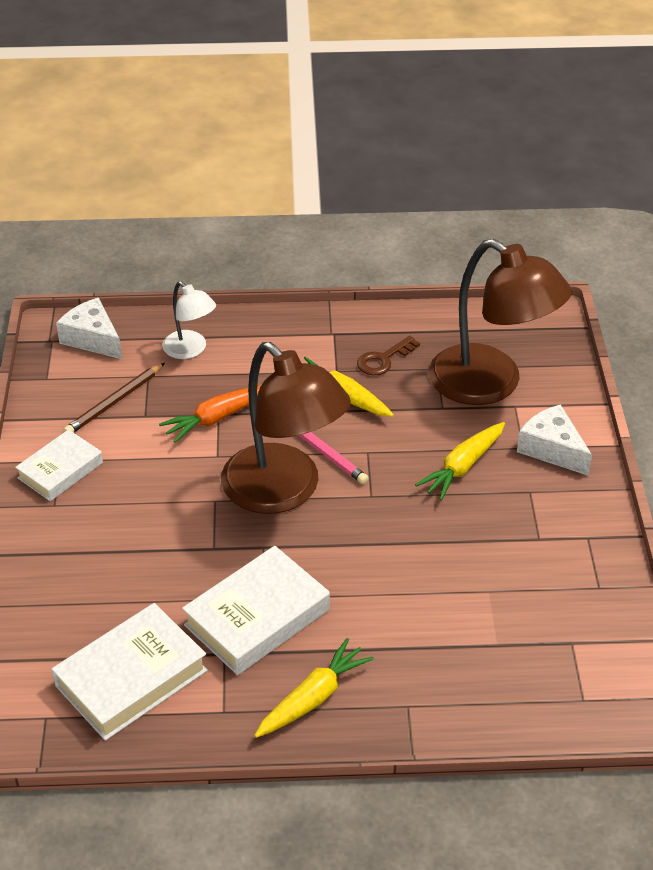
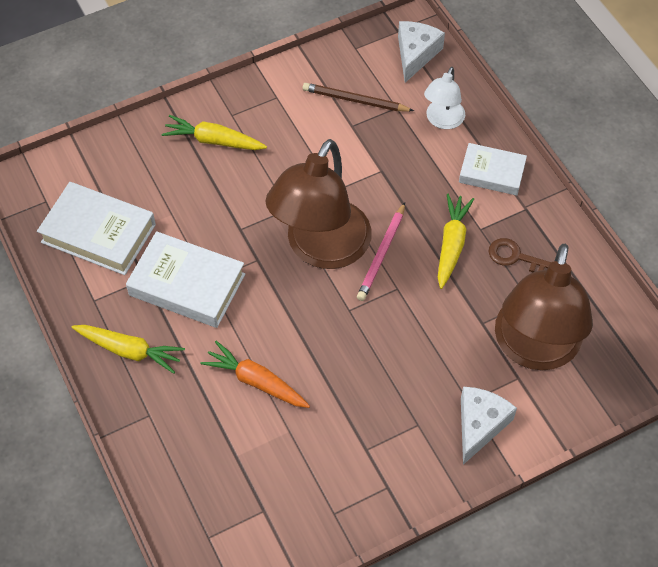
camera: 65 degrees right, 15 degrees up
white book [15,429,103,501] -> white book moved to [459,143,527,195]
orange carrot [159,385,261,443] -> orange carrot moved to [200,341,310,408]
yellow carrot [415,422,505,501] -> yellow carrot moved to [161,115,267,150]

